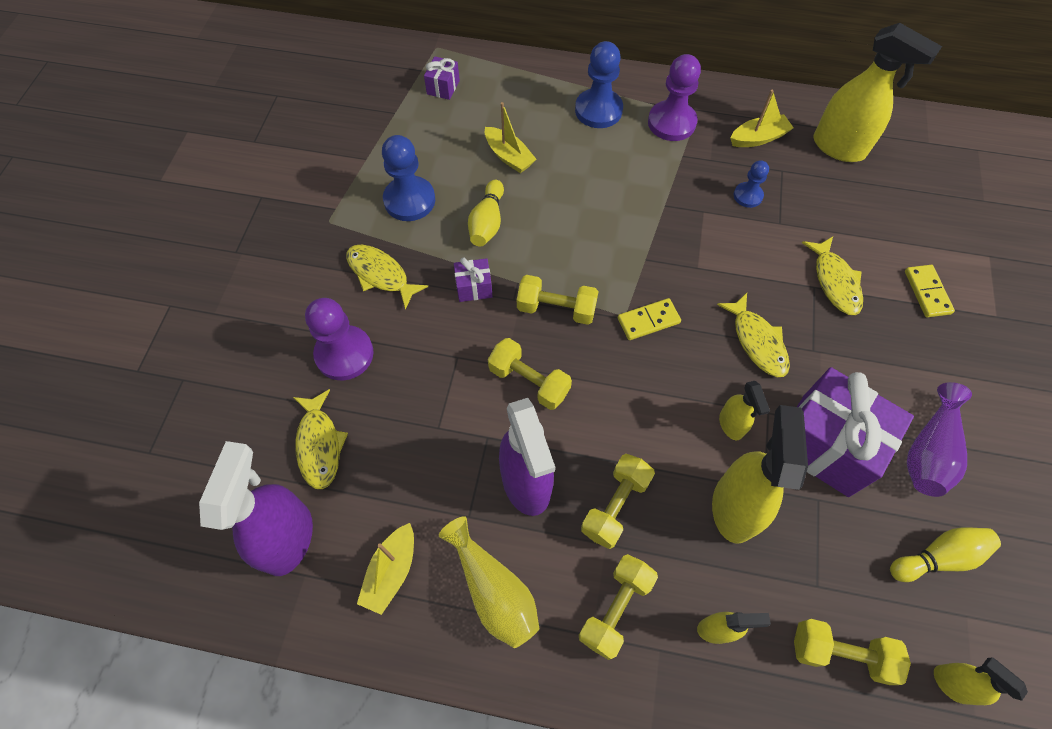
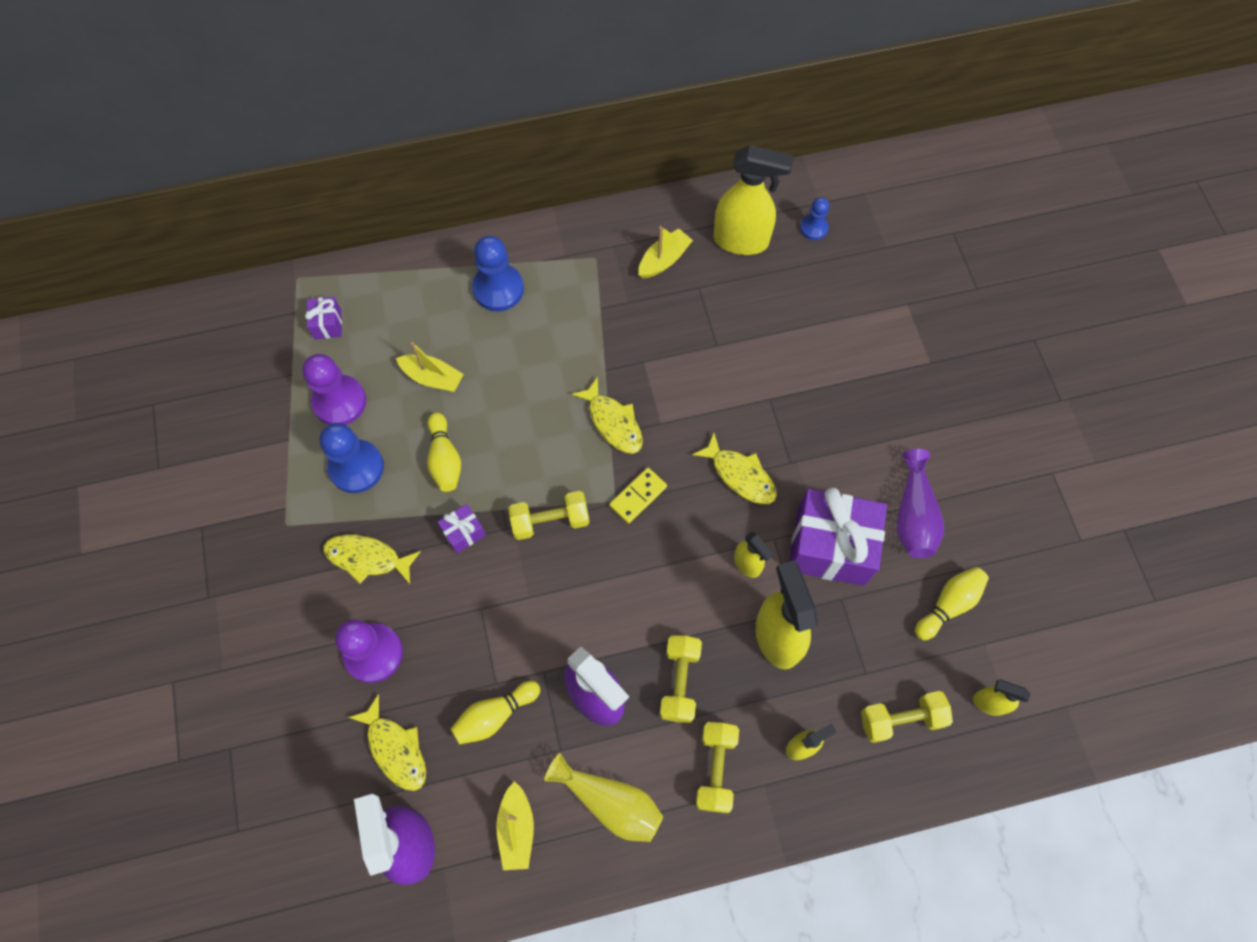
camera: 25 degrees left, 5 degrees up
yellow dumbbell [488,338,572,410] -> none
purple pawn [648,54,701,141] -> purple pawn moved to [302,354,366,425]
blue pawn [734,160,769,208] -> blue pawn moved to [800,197,829,240]
yellow fish [802,237,863,315] -> yellow fish moved to [571,377,643,454]
yellow domino [905,265,955,317] -> none
none -> yellow bowling pin [451,681,540,745]

